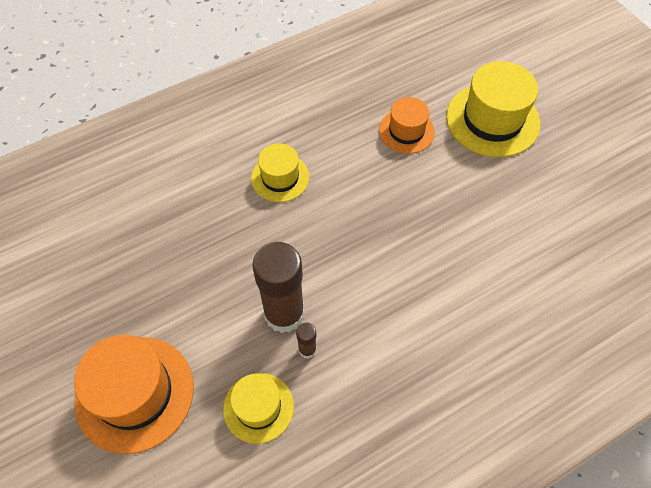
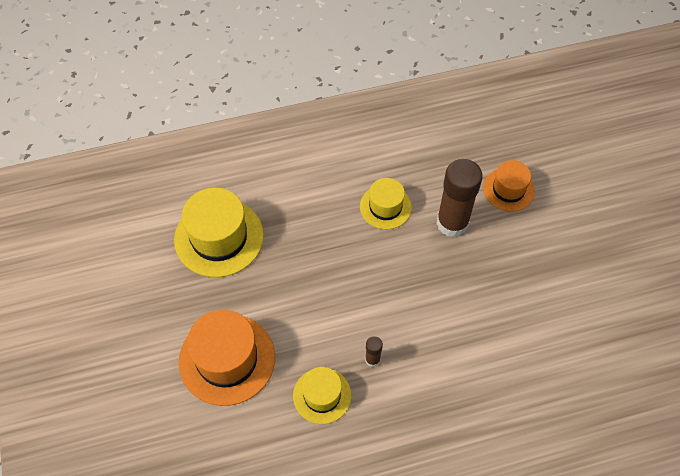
camera: 15 degrees right, 0 degrees up
brown glue stick [252,242,305,333] -> brown glue stick moved to [436,159,483,237]
yellow hat [446,61,540,157] -> yellow hat moved to [174,188,264,277]

